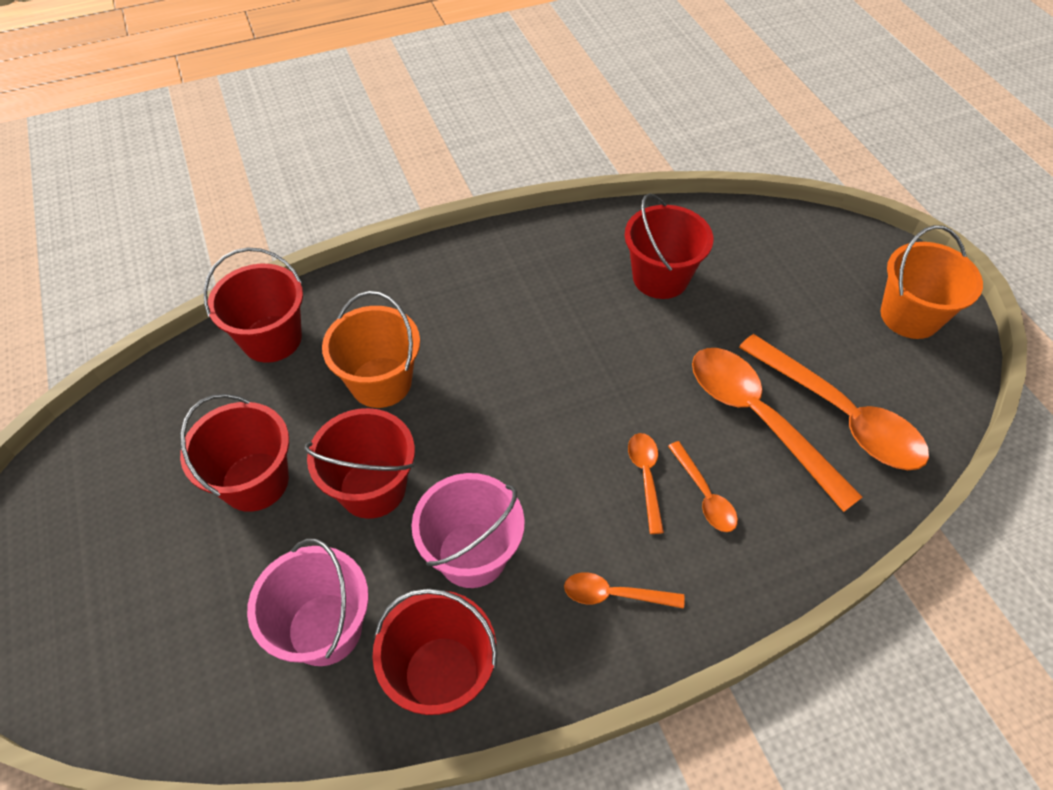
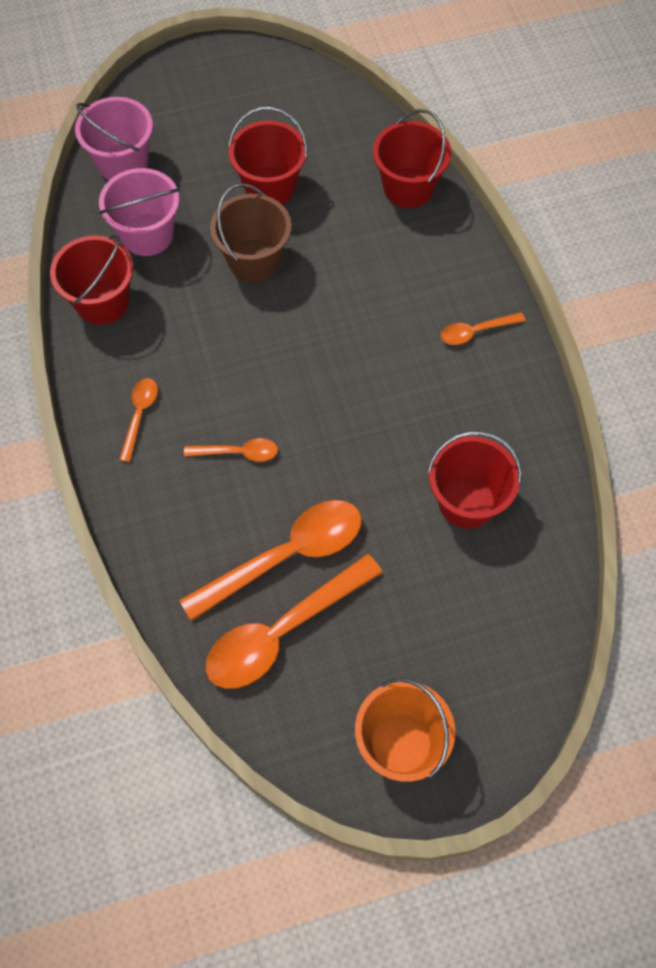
camera: 95 degrees right, 10 degrees up
red bucket [304,408,415,519] -> brown bucket [210,183,292,282]
orange bucket [322,291,420,408] -> none
pink bucket [412,473,525,588] -> pink bucket moved to [75,97,153,180]
orange spoon [668,441,738,532] -> orange spoon moved to [441,312,525,345]

